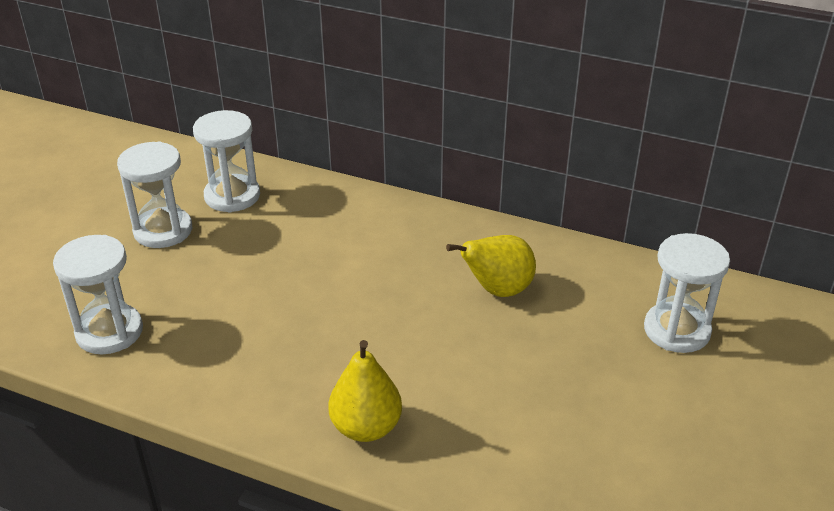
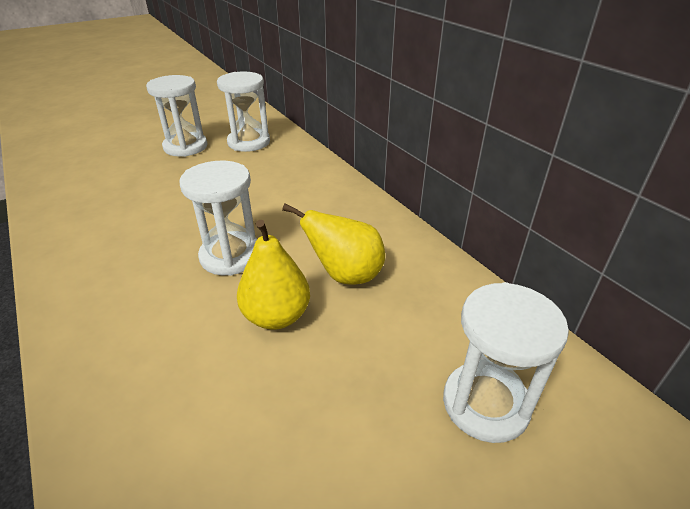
camera: 35 degrees right, 0 degrees up
white hourglass [53,235,143,354] -> white hourglass moved to [179,161,257,276]
yellow pear [328,340,402,442] -> yellow pear moved to [237,220,310,330]

